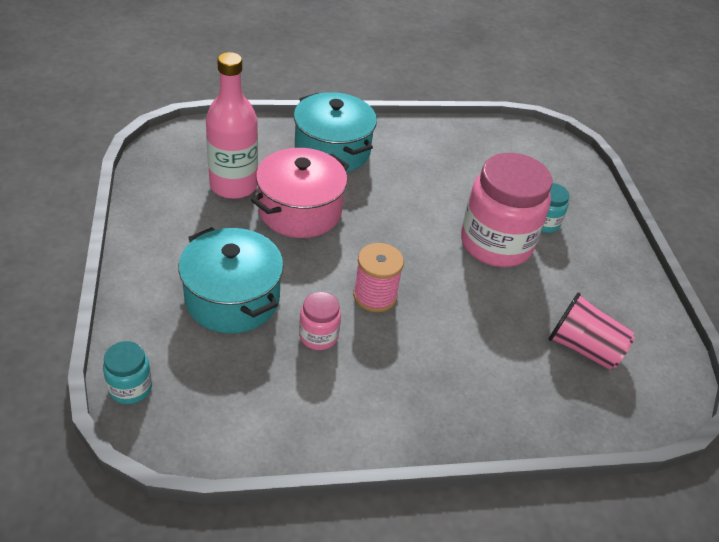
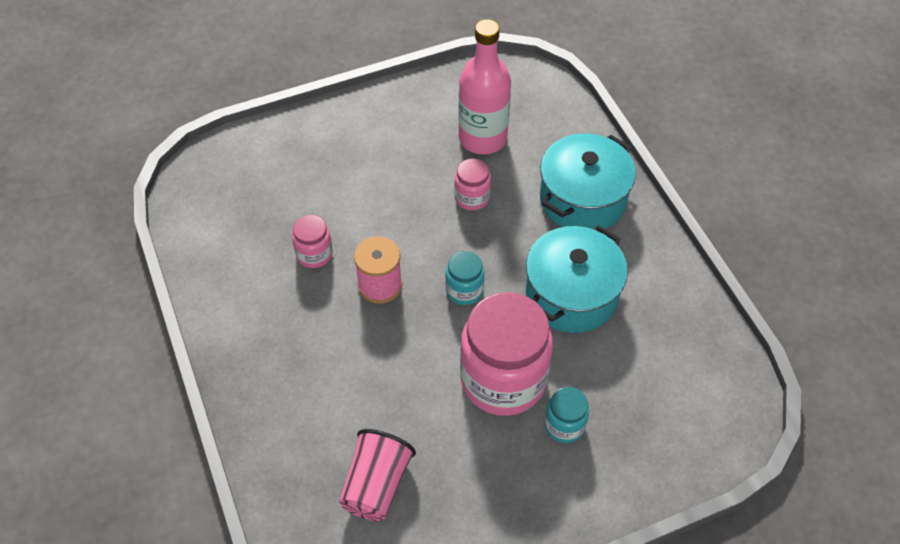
camera: 80 degrees right, 10 degrees up
turquoise jar [103,341,152,404] -> turquoise jar moved to [446,251,484,305]
turquoise pot [178,227,284,334] -> turquoise pot moved to [526,225,628,333]
pink pot [251,148,349,238] -> pink jar [454,159,491,211]

